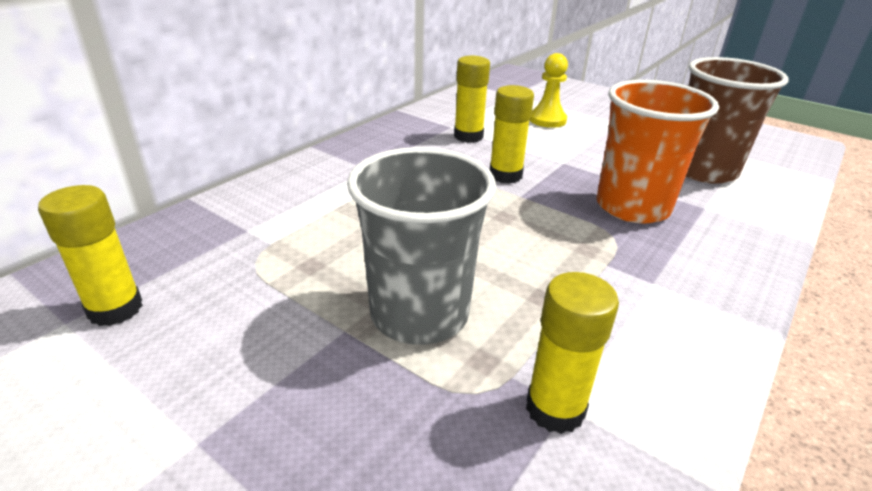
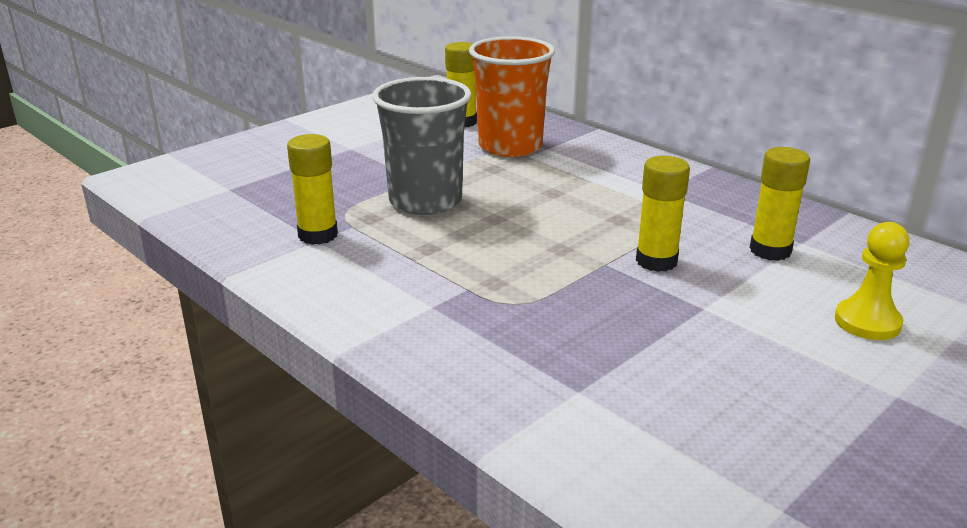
camera: 100 degrees right, 5 degrees down
orange cup [596,80,719,224] -> orange cup moved to [469,36,555,157]
brown cup [686,57,788,184] -> none

